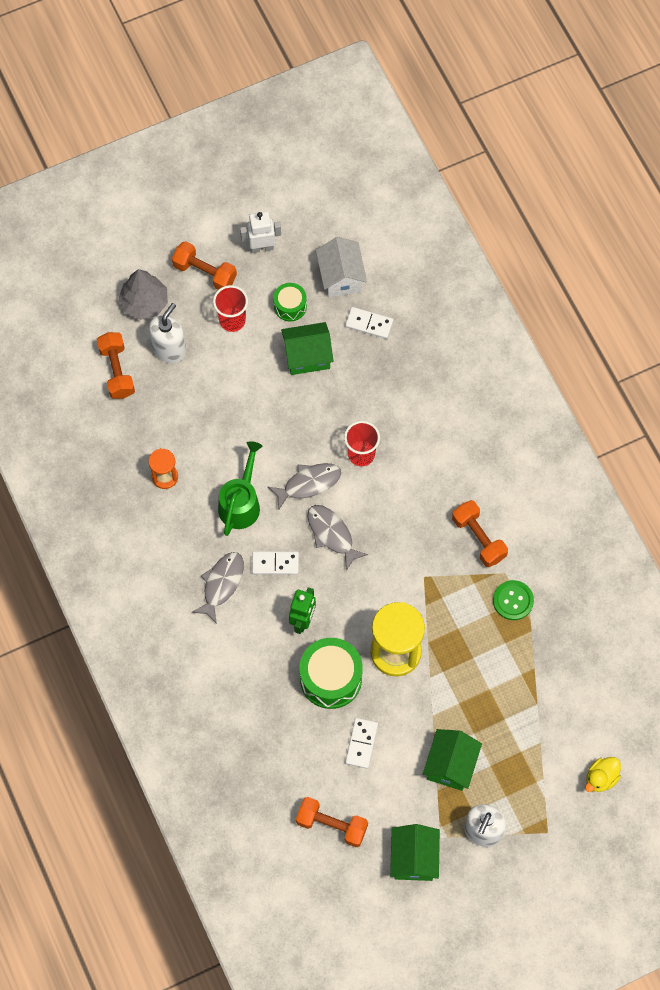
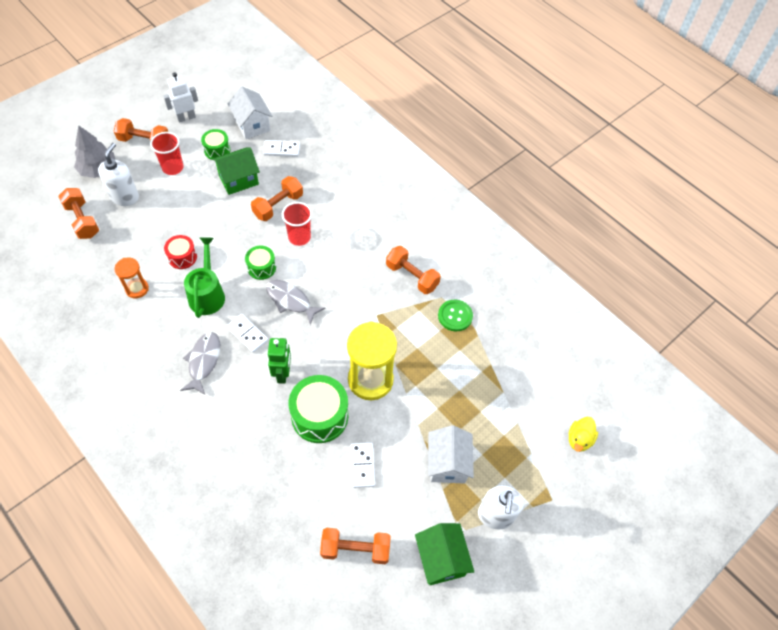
camera: 20 degrees left, 10 degrees down
white domino [252,551,299,575] -> white domino turned 60 degrees clockwise [227,314,268,353]
grey fish [267,463,341,510] -> green drum [245,246,276,280]
green house [423,729,482,791] -> white house [428,425,474,484]
none -> red drum [164,235,197,269]
none -> orange dumbbell [251,176,303,221]

